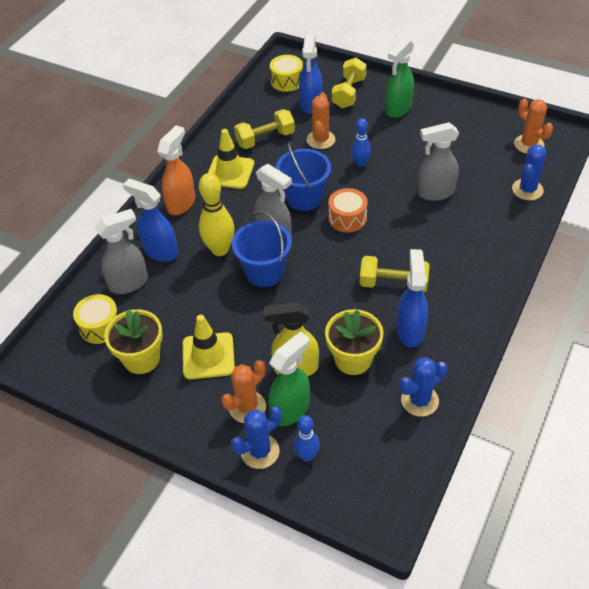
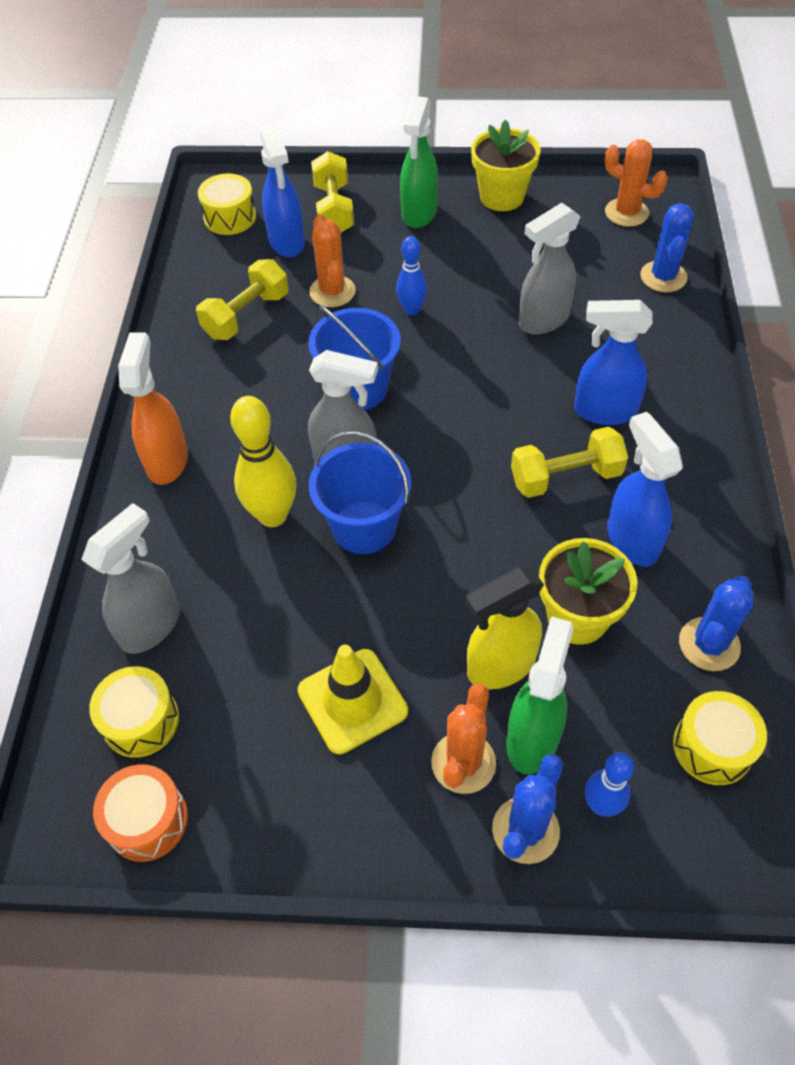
camera: 25 degrees left, 5 degrees up
yellow flower pot [104,309,163,374] -> yellow flower pot moved to [471,120,541,211]
blue spray bottle [123,179,178,262] -> blue spray bottle moved to [574,300,653,425]
yellow traffic cone [208,129,254,189] -> none
orange drum [328,188,368,233] -> orange drum moved to [93,764,188,862]
none -> yellow drum [673,691,767,785]

